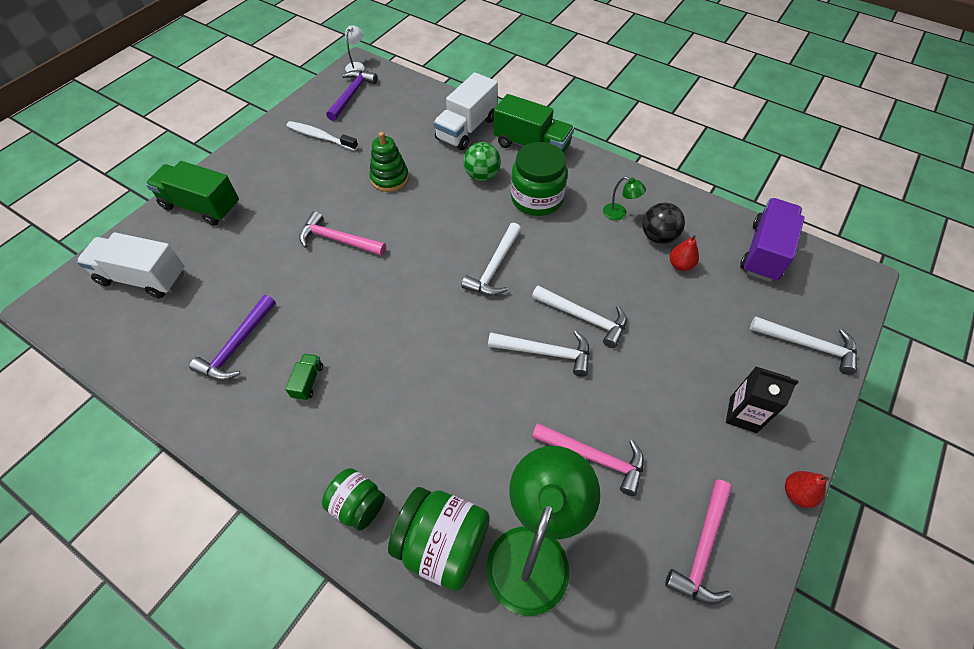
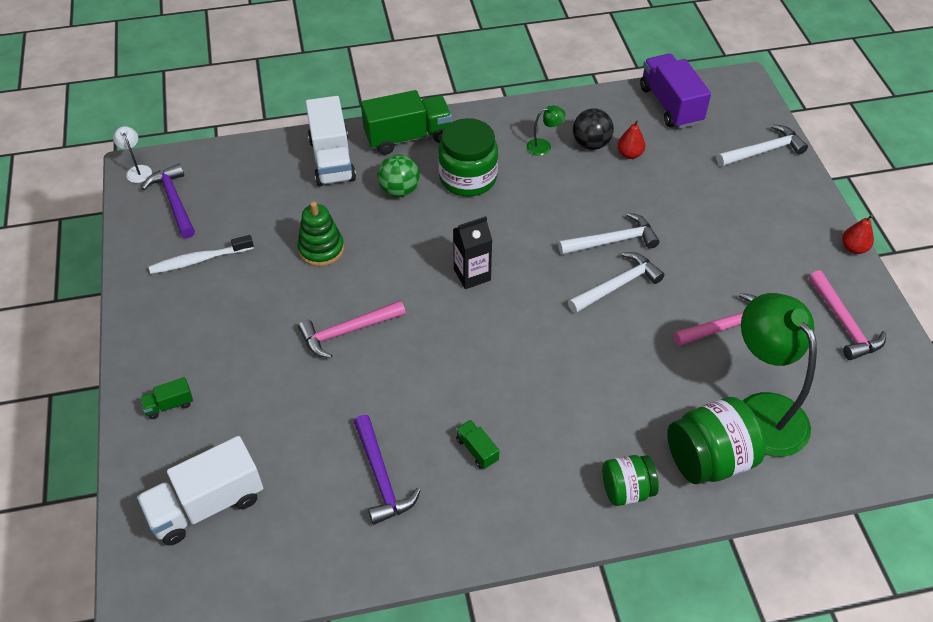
camera: 45 degrees left, 5 degrees down
green truck [146,161,239,226] -> green truck [140,377,193,419], size x0.46
white hammer [461,223,521,296] -> none
black carton [726,367,799,433] -> black carton moved to [453,216,492,289]

